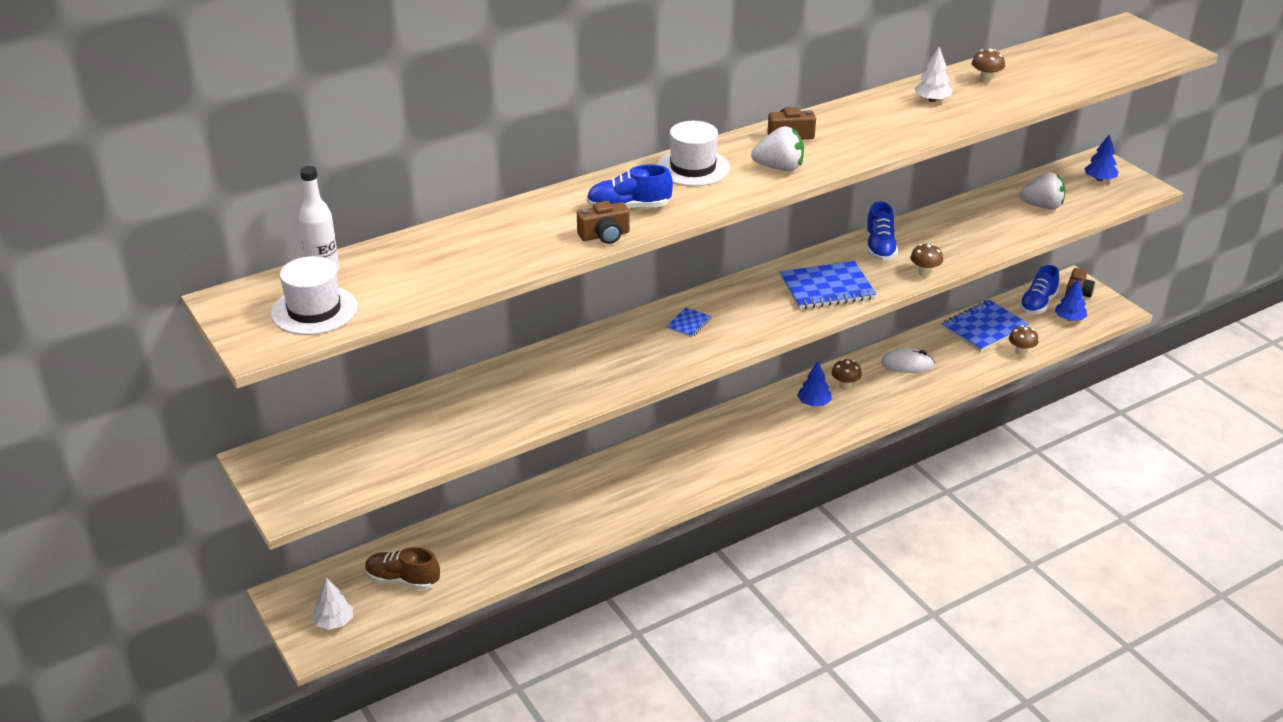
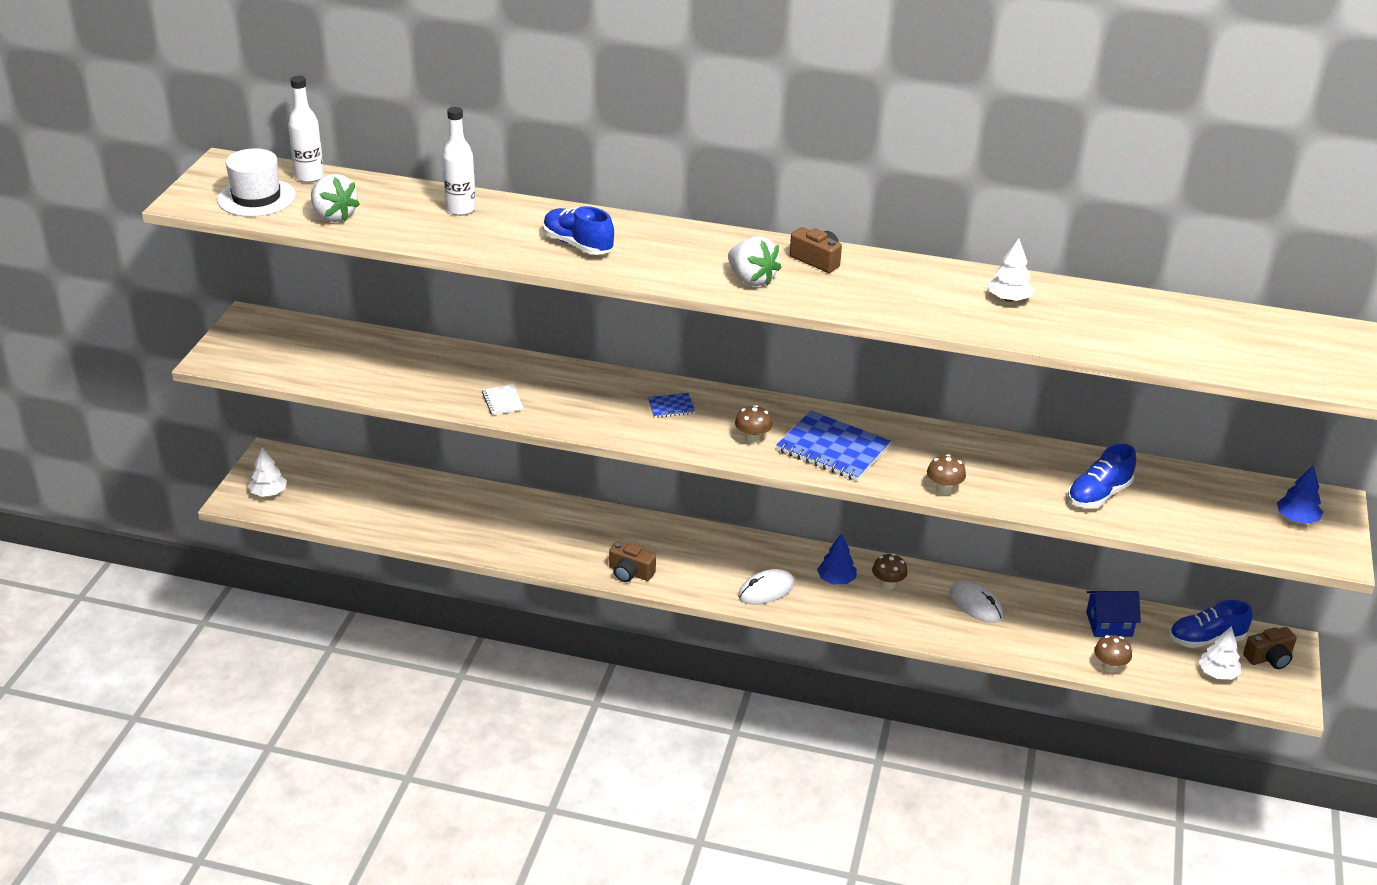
camera: 45 degrees right, 0 degrees up
brown shoe [365,547,440,590] -> none
brown camera [577,201,630,244] -> brown camera moved to [609,541,656,582]
white hat [657,121,730,186] -> none
blue shoe [866,201,898,261] -> blue shoe moved to [1068,444,1136,508]
blue notebook [941,300,1029,352] -> blue house [1086,591,1141,637]
brown mushroom [972,49,1005,83] -> brown mushroom moved to [735,405,773,444]
white strawberry [1020,172,1065,210] -> white strawberry moved to [311,174,360,222]
blue tree [1055,279,1088,321] -> white tree [1198,626,1241,679]
none -> white bottle [442,107,476,216]
none -> white notebook [482,385,524,415]
none -> white mouse [738,569,795,605]

